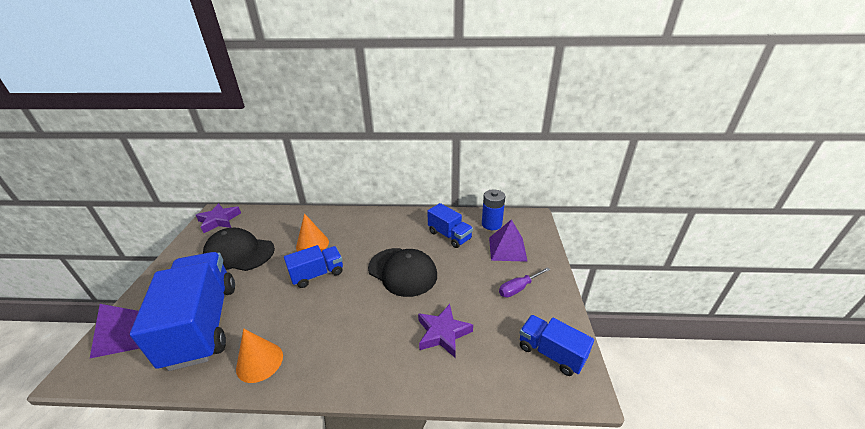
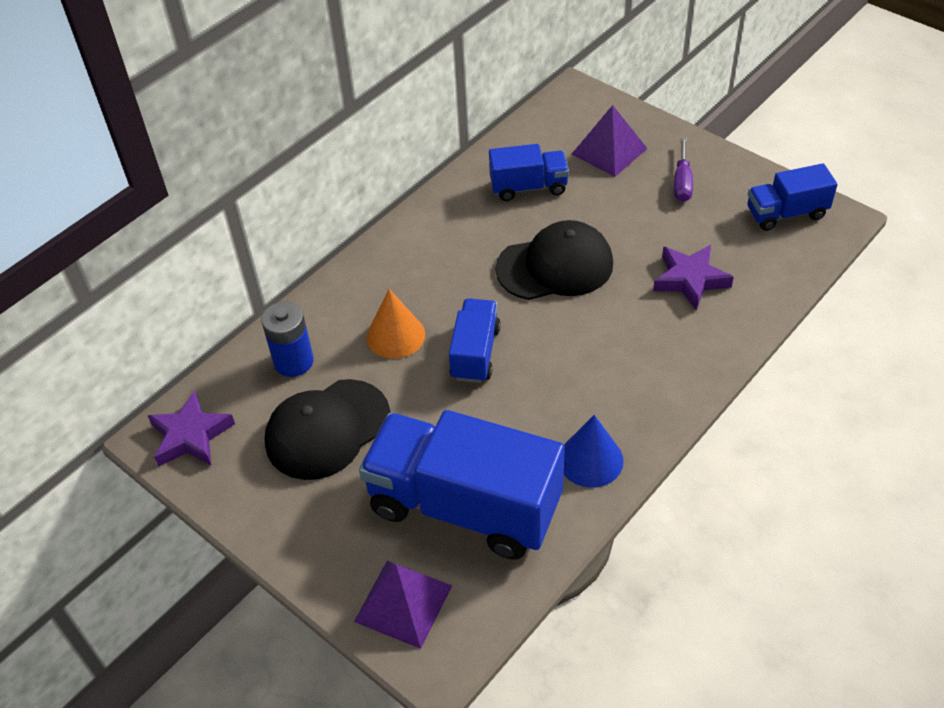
camera: 50 degrees left, 15 degrees up
orange cone [236,329,283,383] -> blue cone [564,415,624,488]
blue battery [482,189,505,230] -> blue battery moved to [261,301,314,377]

